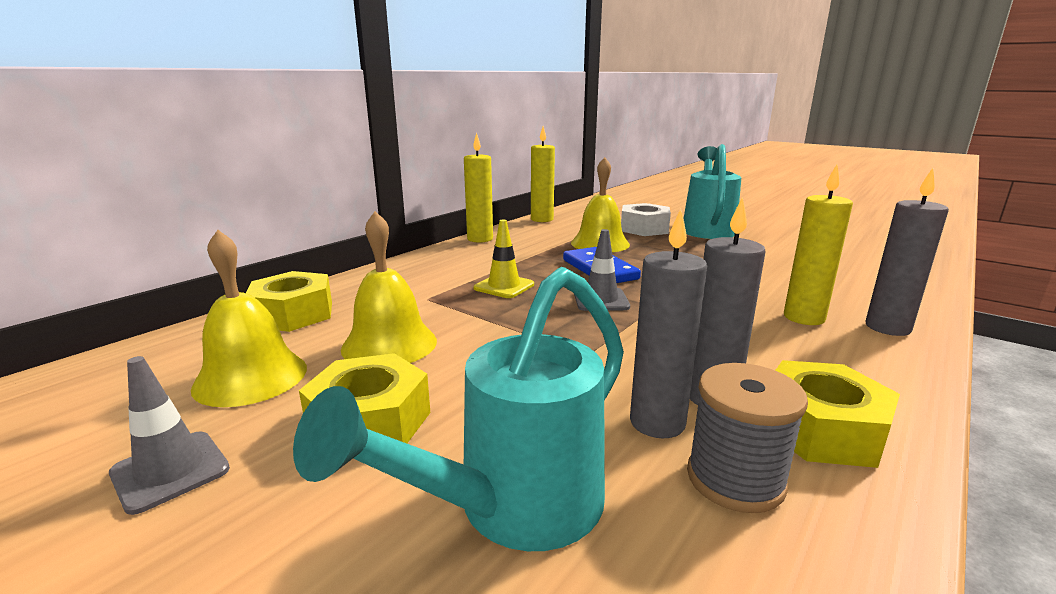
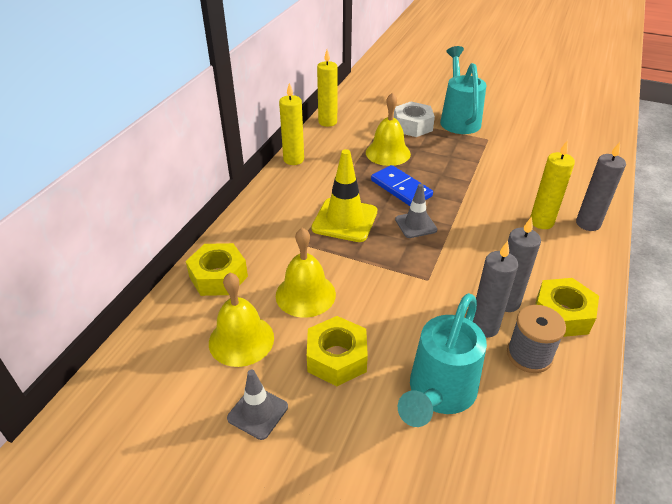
camera: 15 degrees left, 20 degrees up
yellow traffic cone [474,219,534,298] -> yellow traffic cone [311,149,377,242], size x1.66

